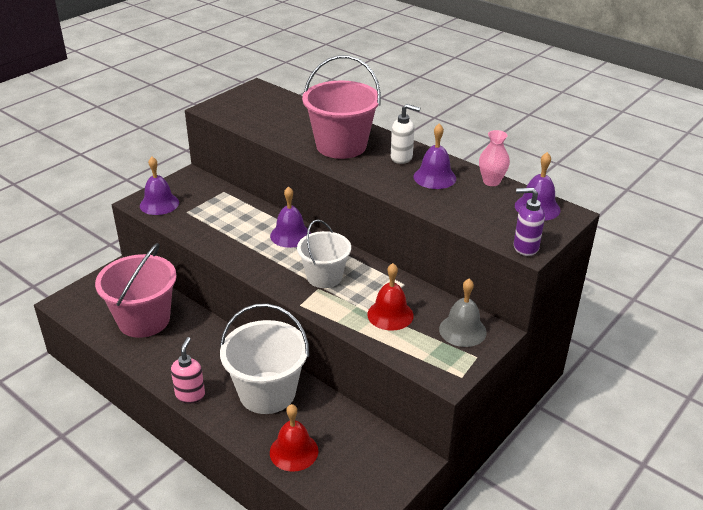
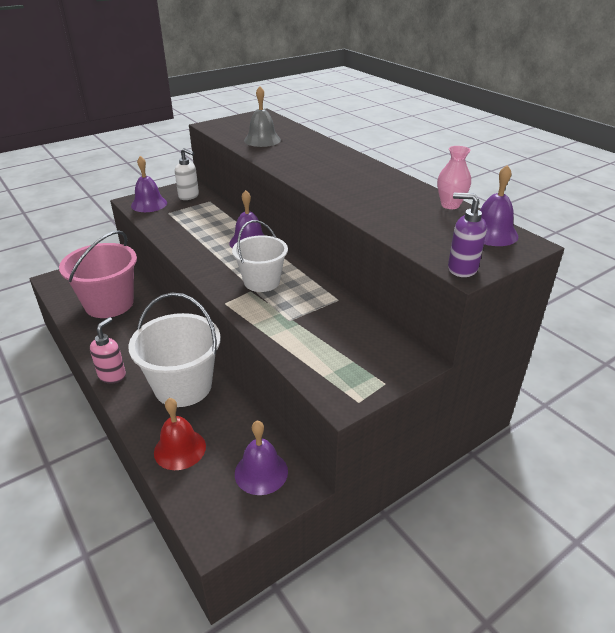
camera: 15 degrees right, 0 degrees up
pink bucket [302,55,381,159] -> none
red bell [367,263,414,331] -> none
white soap dispenser [391,104,420,164] -> white soap dispenser moved to [175,148,199,200]
purple bell [414,123,456,189] -> purple bell moved to [235,421,288,495]
grey bell [439,279,487,347] -> grey bell moved to [244,86,281,147]

